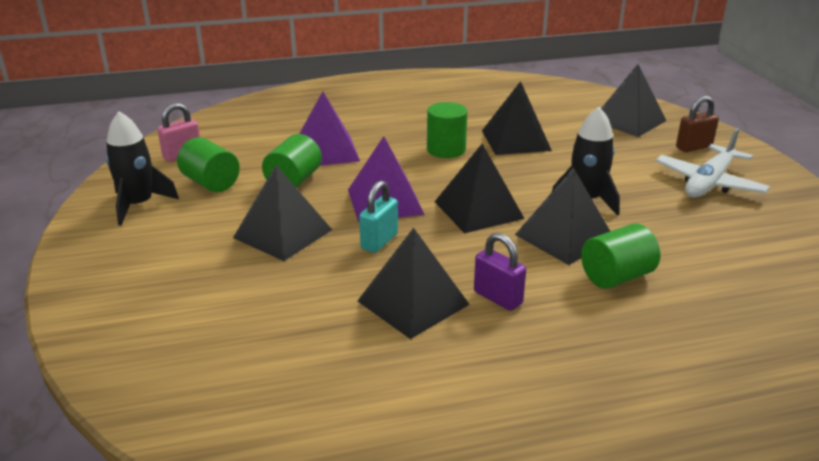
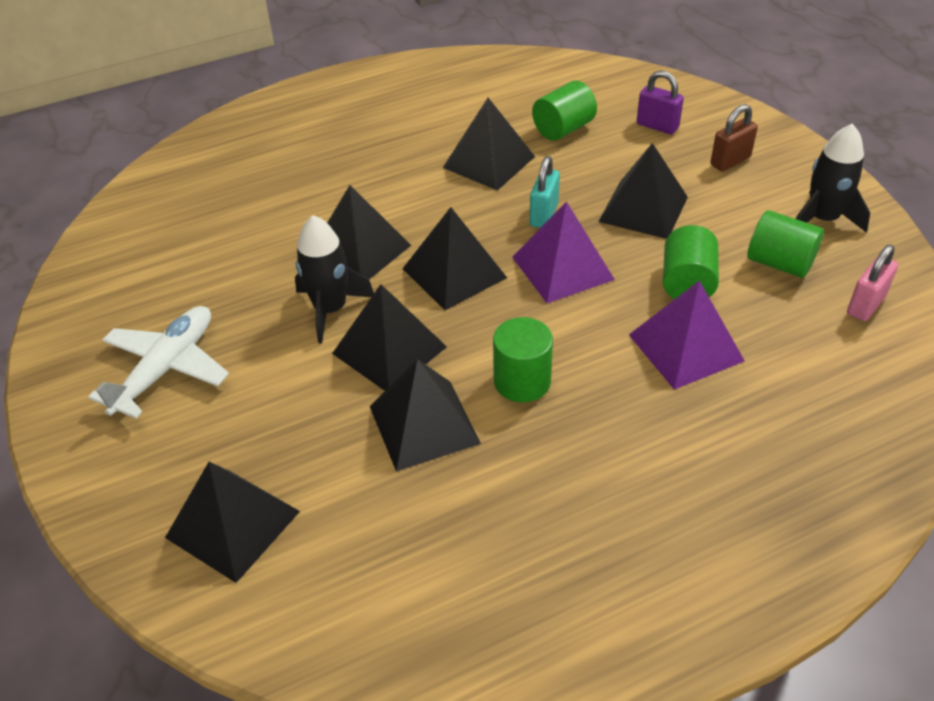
camera: 170 degrees right, 15 degrees up
purple padlock [474,233,526,311] -> purple padlock moved to [637,70,684,134]
green cylinder [581,224,660,289] -> green cylinder moved to [532,81,597,141]
brown padlock [676,96,719,152] -> brown padlock moved to [710,104,758,171]
none -> black pyramid [332,284,447,391]

